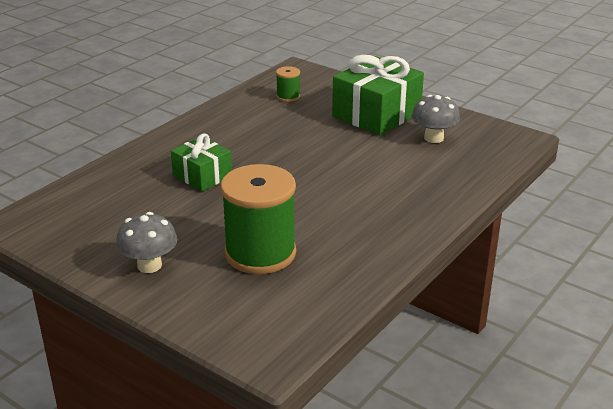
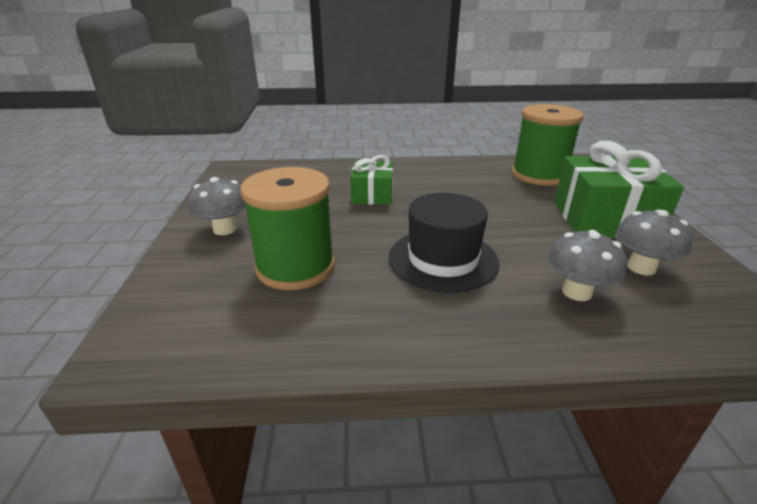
camera: 50 degrees right, 0 degrees up
green spool [276,66,300,102] -> green spool [512,104,584,186], size x2.23
none -> black hat [389,193,499,293]
none -> grey mushroom [548,230,627,301]

